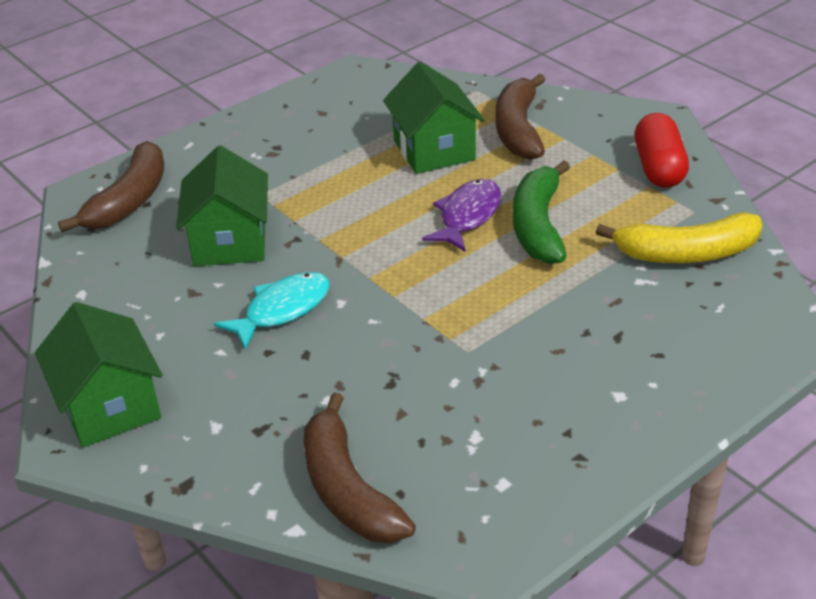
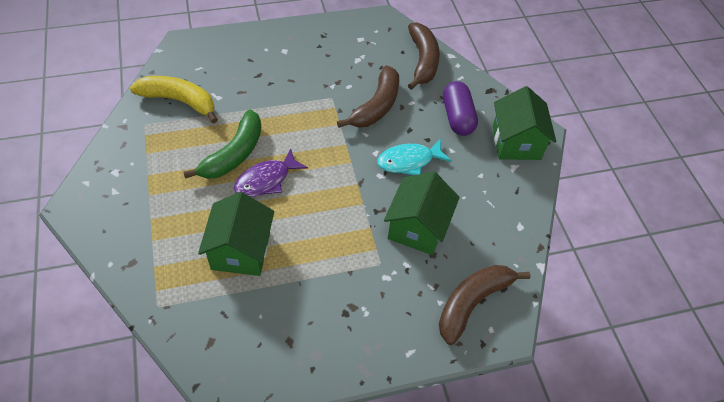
camera: 160 degrees left, 15 degrees up
brown banana [495,74,546,160] -> brown banana moved to [337,65,399,128]
red capsule [635,113,689,188] -> none
none -> purple capsule [443,81,478,136]

